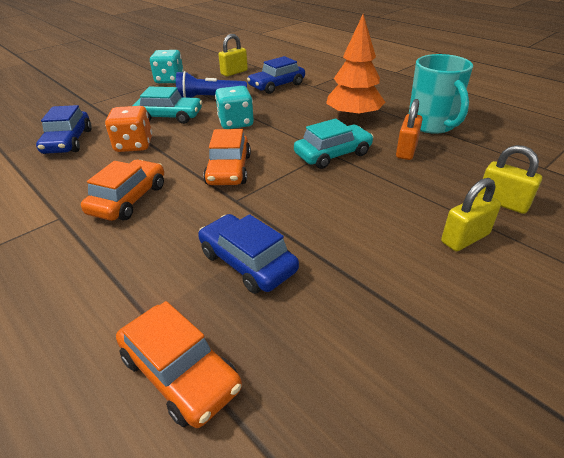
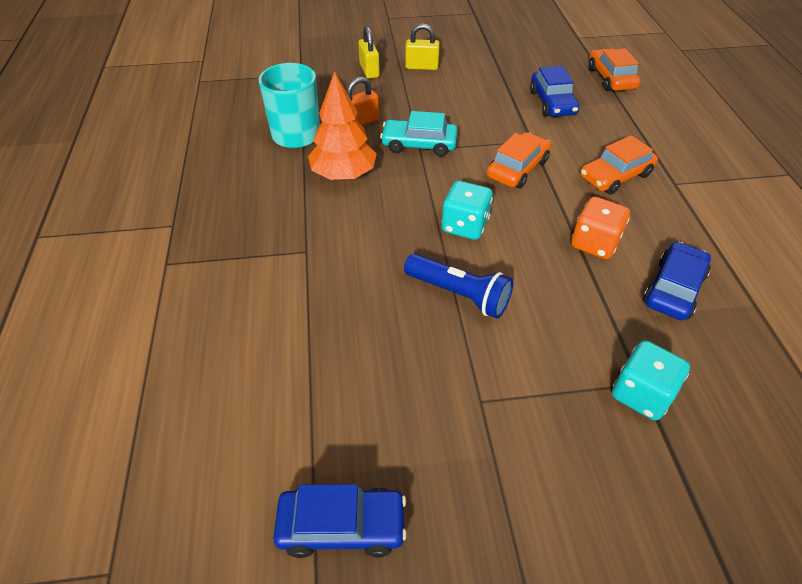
camera: 145 degrees left, 10 degrees up
turquoise car [133,87,202,124] -> none
turquoise dice [150,50,184,83] -> turquoise dice moved to [612,340,690,420]
yellow padlock [218,34,248,76] -> none
blue car [247,56,305,94] -> blue car moved to [273,484,407,558]

